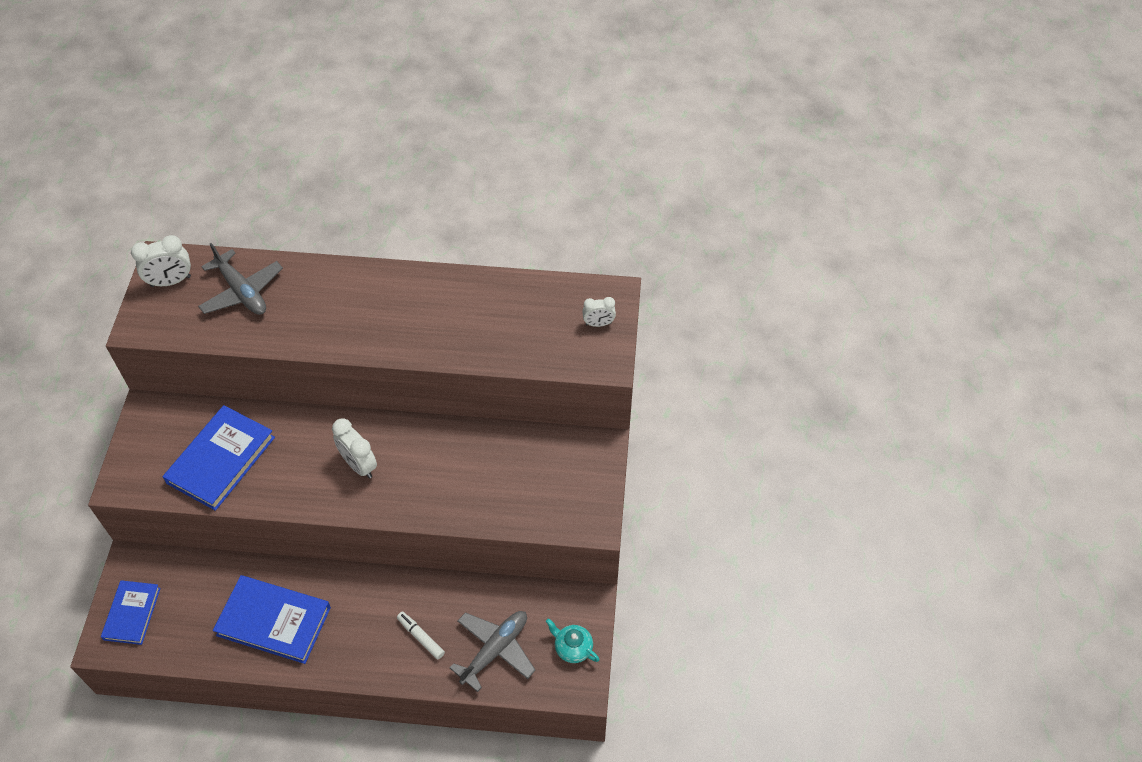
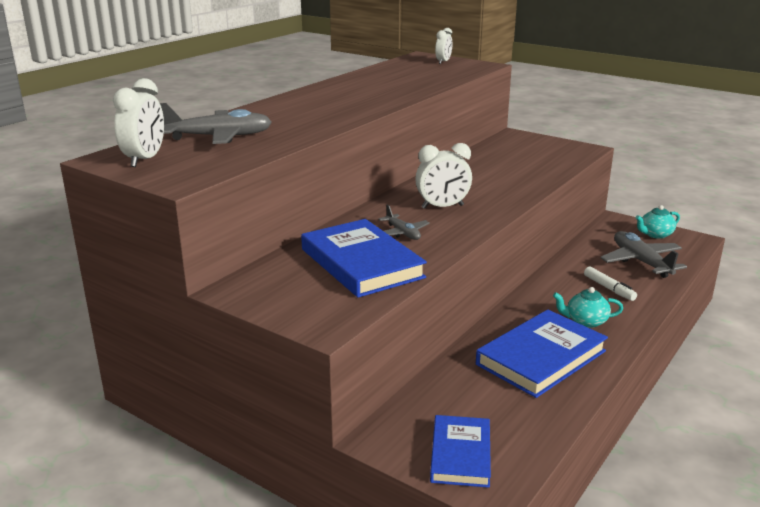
camera: 60 degrees left, 30 degrees down
blue book [101,580,161,645] -> blue book turned 60 degrees clockwise [430,415,491,488]
white marker [397,612,445,660] -> white marker turned 105 degrees counterclockwise [584,266,637,301]
none -> grey plane [378,205,430,240]
none -> turquoise teapot [553,287,623,328]

